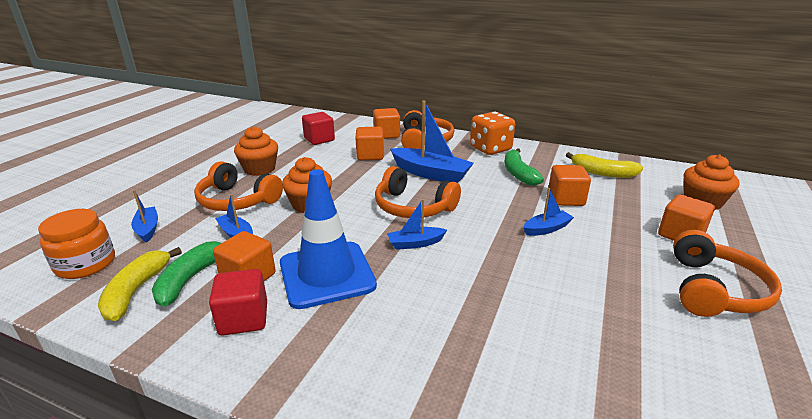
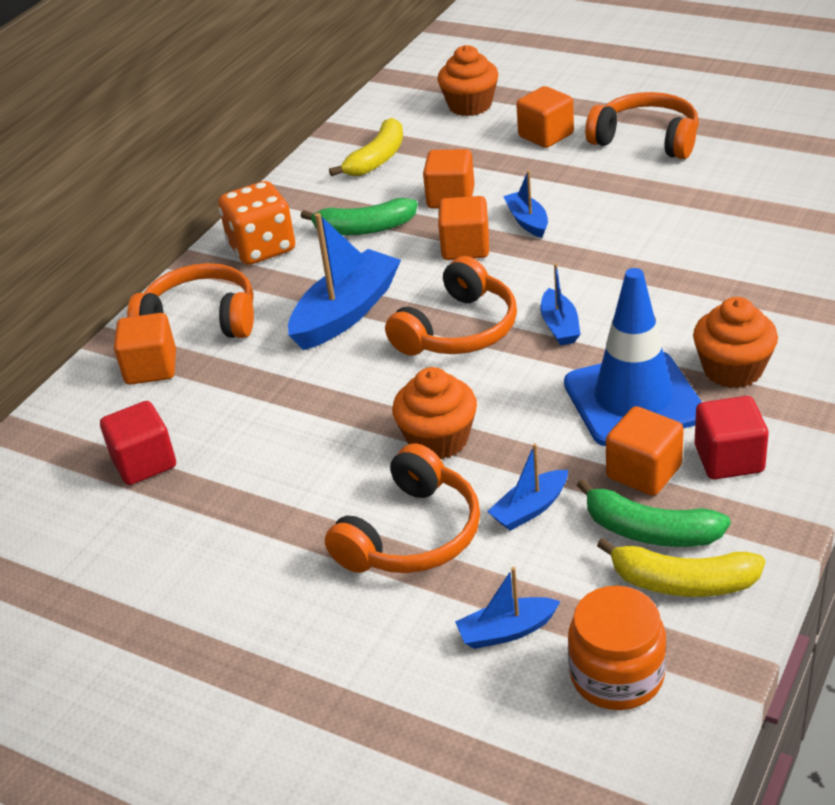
camera: 80 degrees left, 10 degrees up
orange cupcake [234,126,278,176] -> orange cupcake moved to [693,297,778,388]
orange cube [356,127,384,160] -> orange cube moved to [438,196,489,260]

